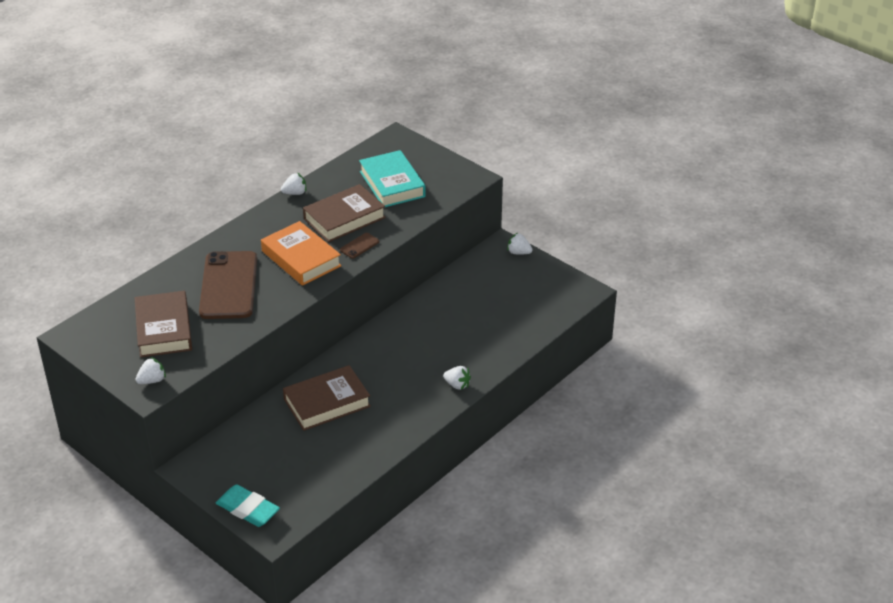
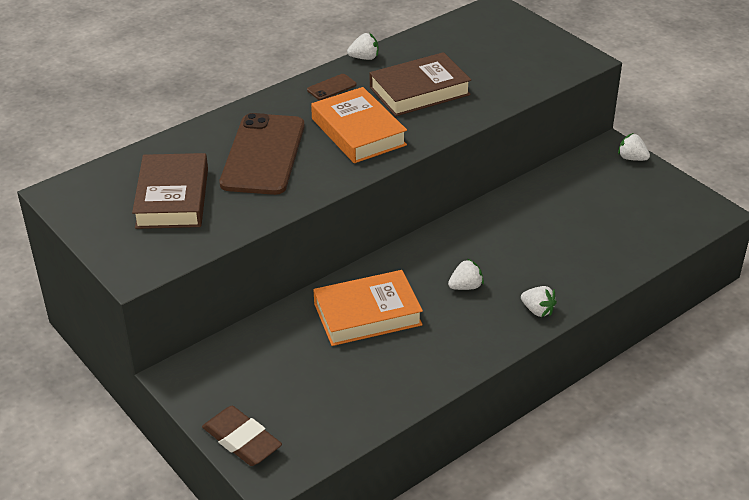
camera: 10 degrees right, 0 degrees up
white strawberry [135,357,166,384] -> white strawberry moved to [448,258,484,290]
turquoise eraser [216,485,280,527] -> brown eraser [202,406,282,466]
brown book [283,365,371,431] -> orange book [313,270,423,346]
brown phone [340,233,379,259] -> brown phone moved to [307,74,356,100]
turquoise book [359,150,426,207] -> none

